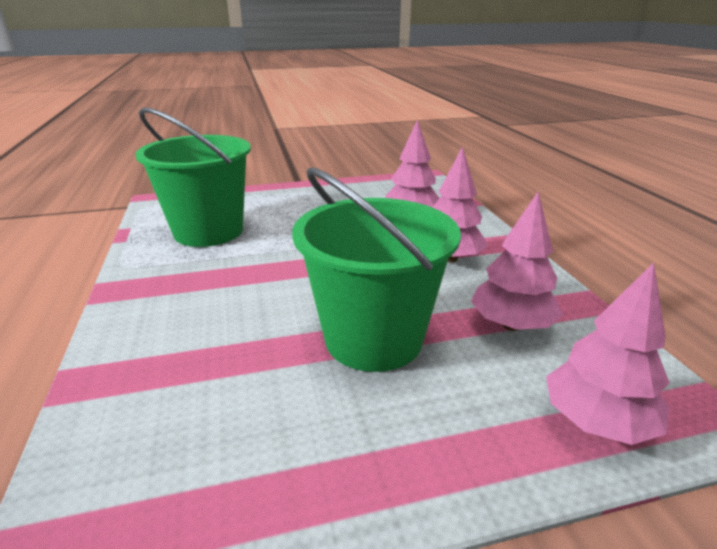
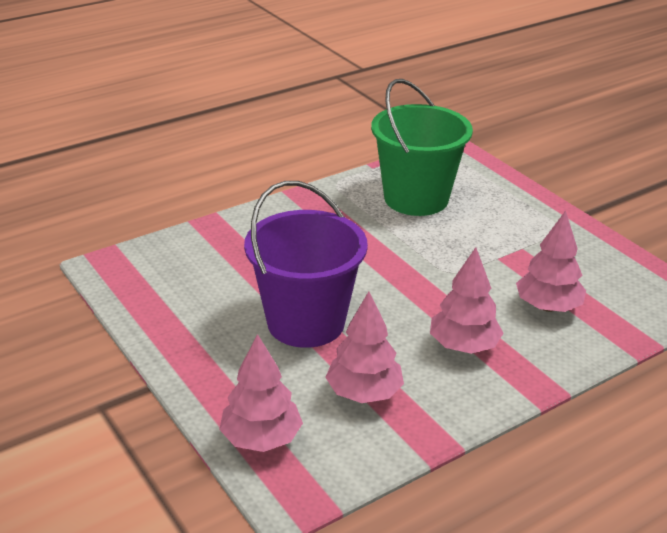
camera: 70 degrees right, 5 degrees up
green bucket [292,168,461,372] -> purple bucket [244,181,368,348]

